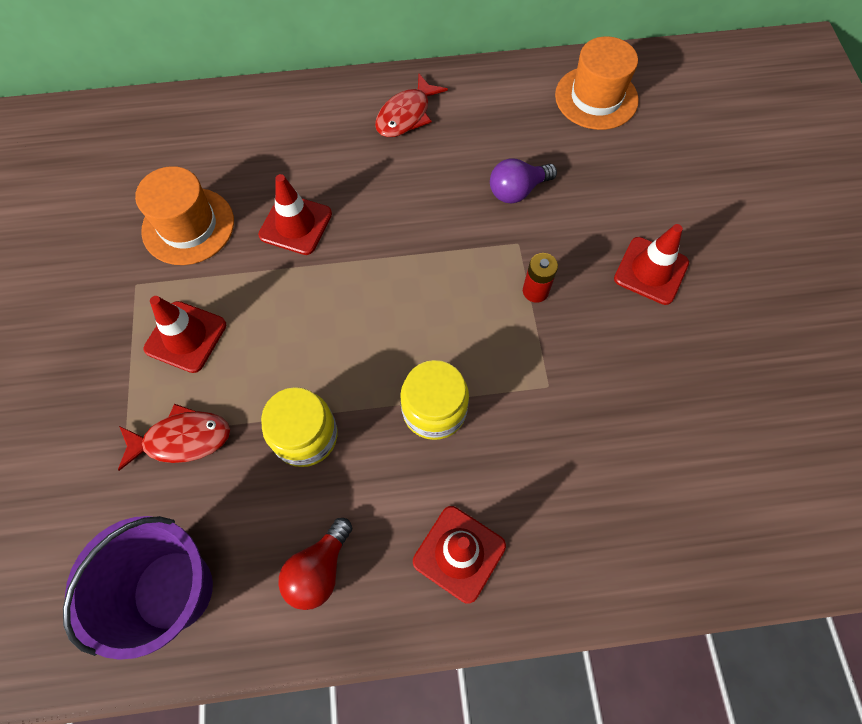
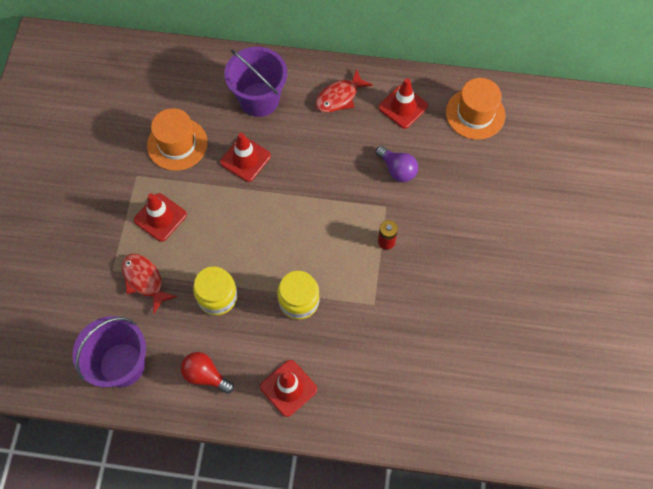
camera: 15 degrees right, 0 degrees up
red fish [118,404,230,471] -> red fish turned 135 degrees counterclockwise [122,254,177,313]
red light bulb [278,518,352,610] -> red light bulb turned 75 degrees clockwise [181,352,234,394]
purple light bulb [490,158,557,203] -> purple light bulb turned 120 degrees counterclockwise [376,146,418,182]
red traffic cone [614,224,689,305] -> red traffic cone moved to [379,78,428,129]
none -> purple bucket [224,47,287,117]

